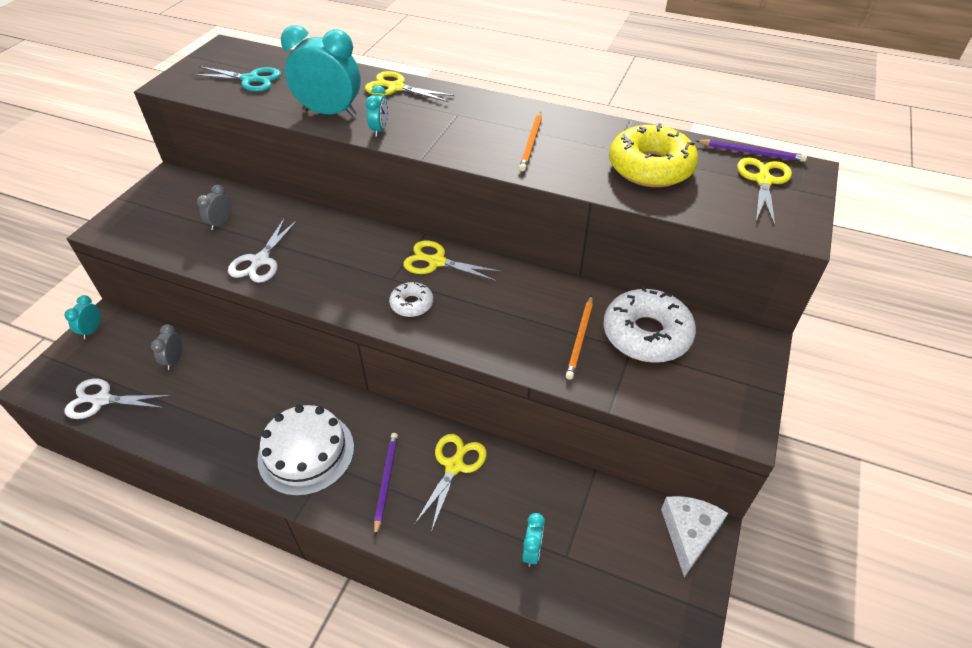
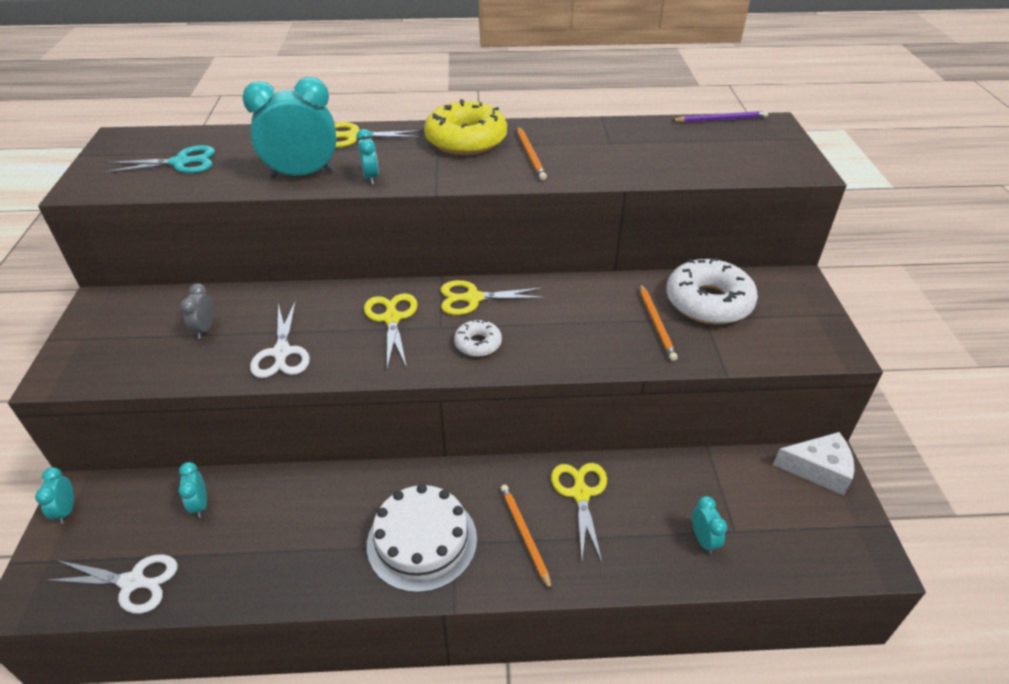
camera: 25 degrees left, 5 degrees down
white scissors [65,378,170,419] -> white scissors turned 150 degrees counterclockwise [46,554,178,614]
grey clock [151,324,183,370] -> turquoise clock [178,462,207,518]
purple pencil [374,433,398,536] -> orange pencil [501,485,552,591]
yellow donut [609,123,698,187] -> yellow donut moved to [424,99,507,155]
white cheese [661,496,728,577] -> white cheese turned 105 degrees clockwise [773,432,854,495]
yellow scissors [737,157,792,226] -> yellow scissors moved to [364,293,418,368]

